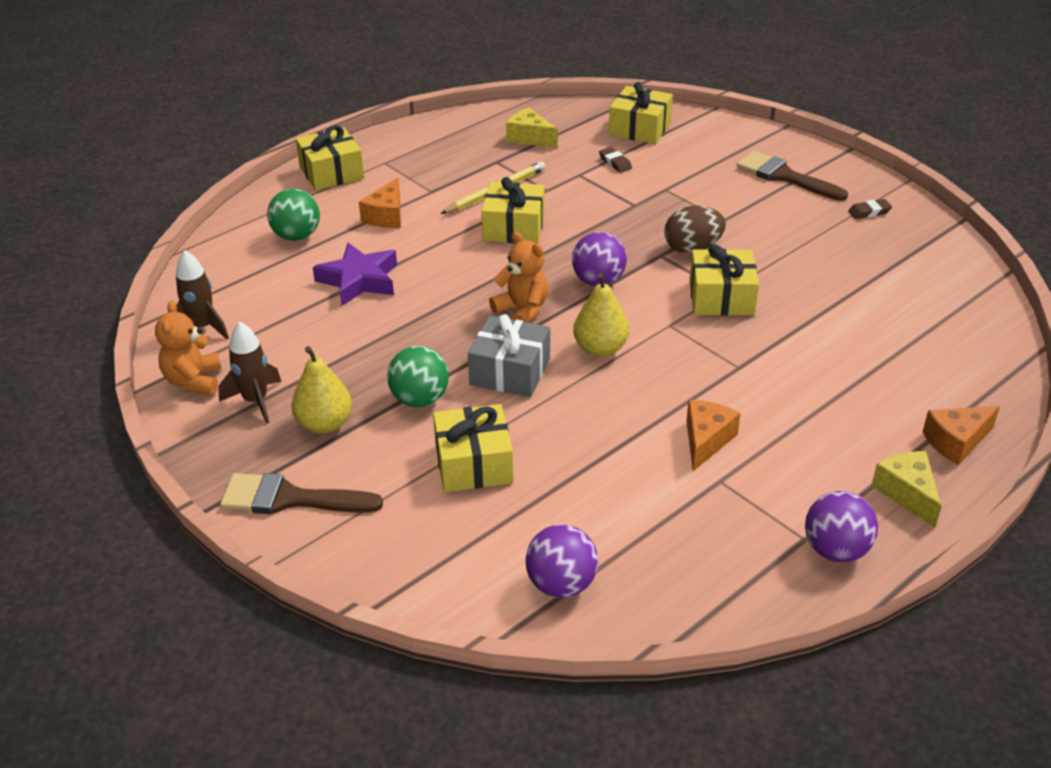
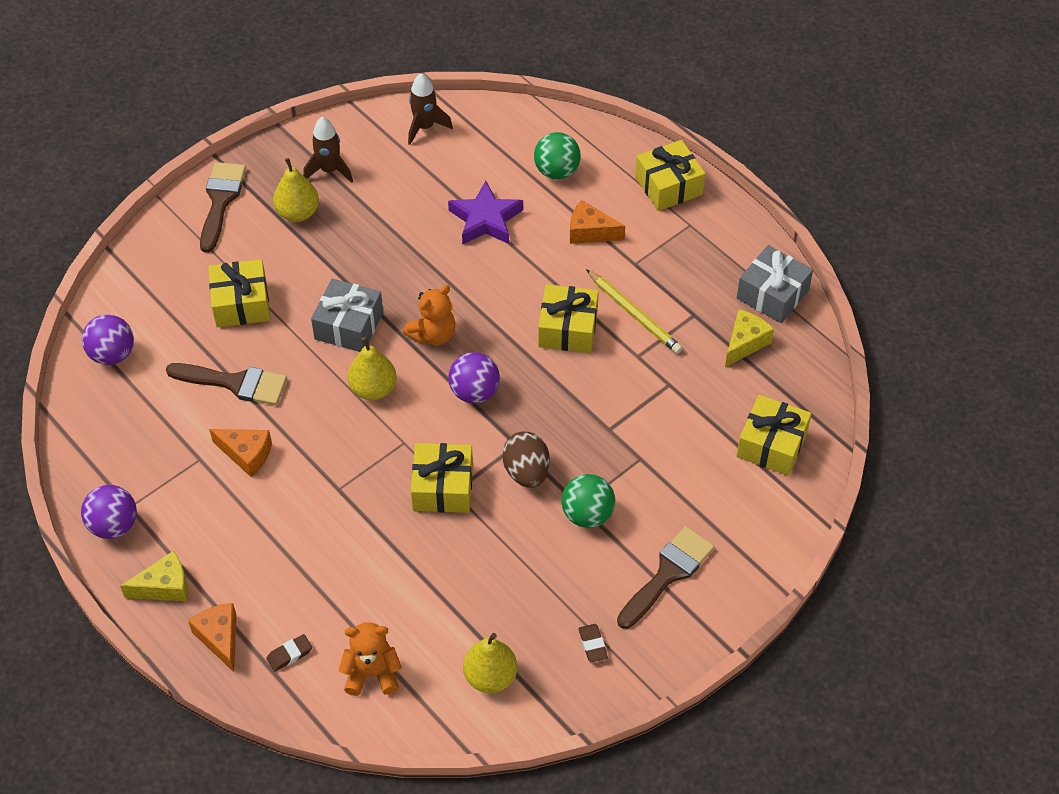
camera: 90 degrees right, 15 degrees up
orange teddy bear [155,301,222,395] -> orange teddy bear moved to [339,622,402,696]
green ball [387,346,449,407] -> green ball moved to [562,474,615,528]
brown eraser [599,147,632,173] -> brown eraser moved to [266,634,312,672]
none -> brown brush [166,363,287,405]
none -> yellow pear [463,633,517,693]
none -> grey gift [737,245,813,323]

